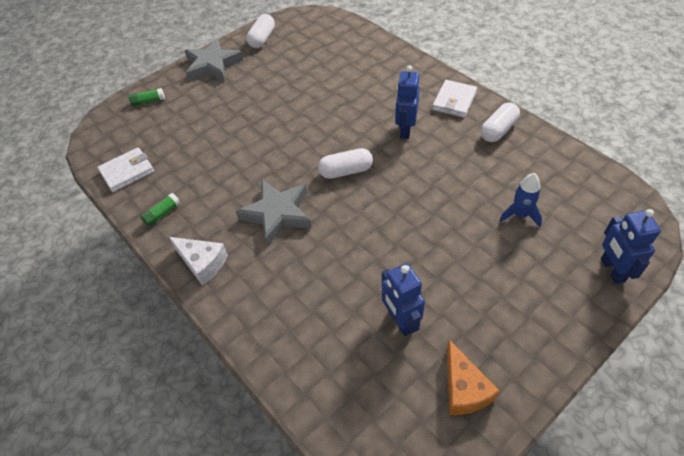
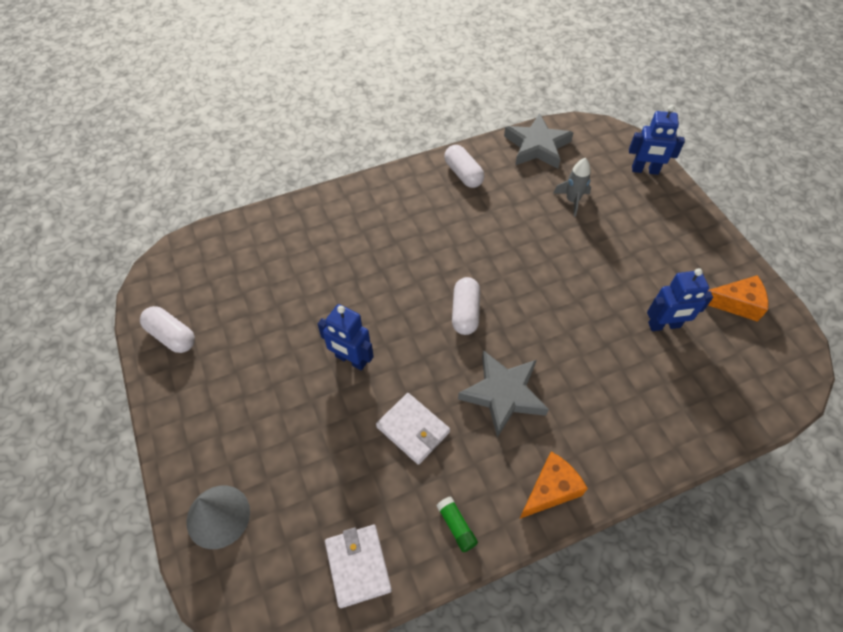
camera: 75 degrees left, 5 degrees up
green glue stick [129,88,165,106] -> grey cone [186,485,250,549]
white cheese [169,237,228,286] -> orange cheese [519,452,588,519]
grey star [184,38,243,82] -> grey star moved to [504,113,574,169]
blue robot [395,65,420,139] -> blue robot moved to [318,304,374,371]
white wallet [432,80,477,118] -> white wallet moved to [376,393,450,465]
blue rocket [499,173,542,227] -> grey rocket [554,158,591,217]

